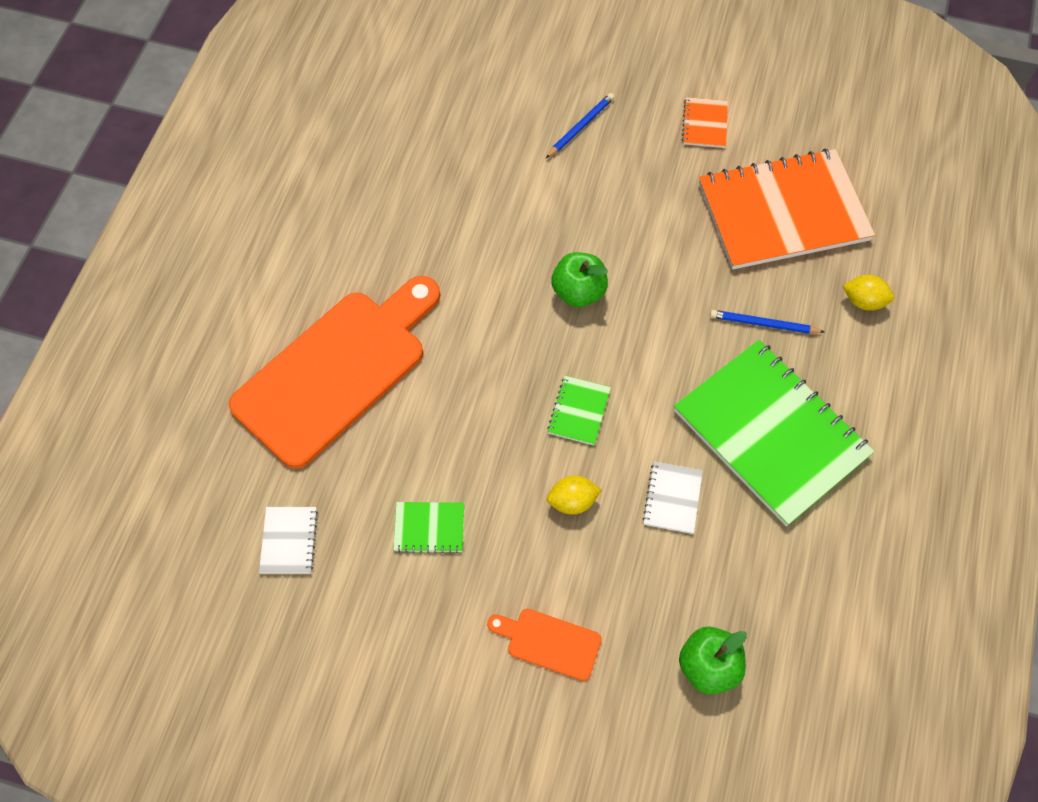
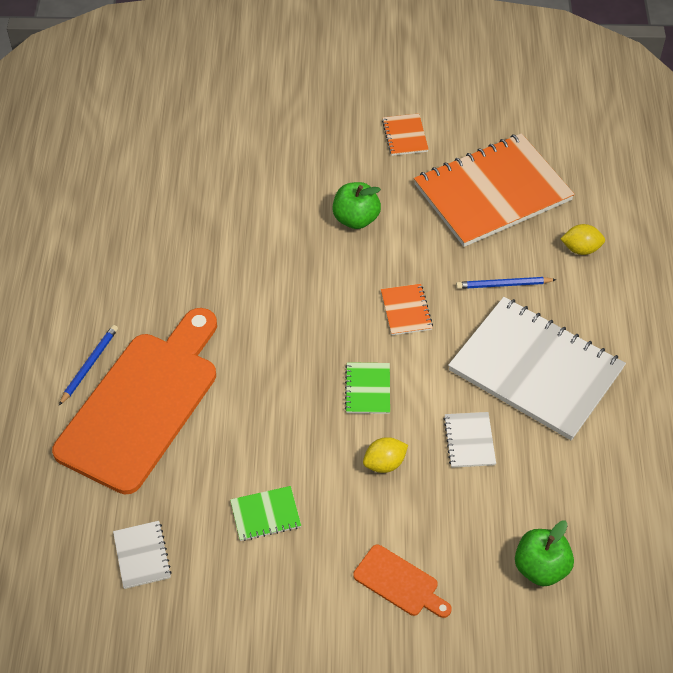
camera: 15 degrees left, 10 degrees down
orange cutting board [487,609,602,681] -> orange cutting board turned 150 degrees counterclockwise [353,545,452,618]
blue pencil [546,93,614,158] -> blue pencil moved to [59,325,118,405]
green apple [551,252,608,307] -> green apple moved to [332,182,381,229]
green notebook [674,340,875,526] -> white notebook [448,297,626,441]
none -> orange notebook [381,284,433,335]

